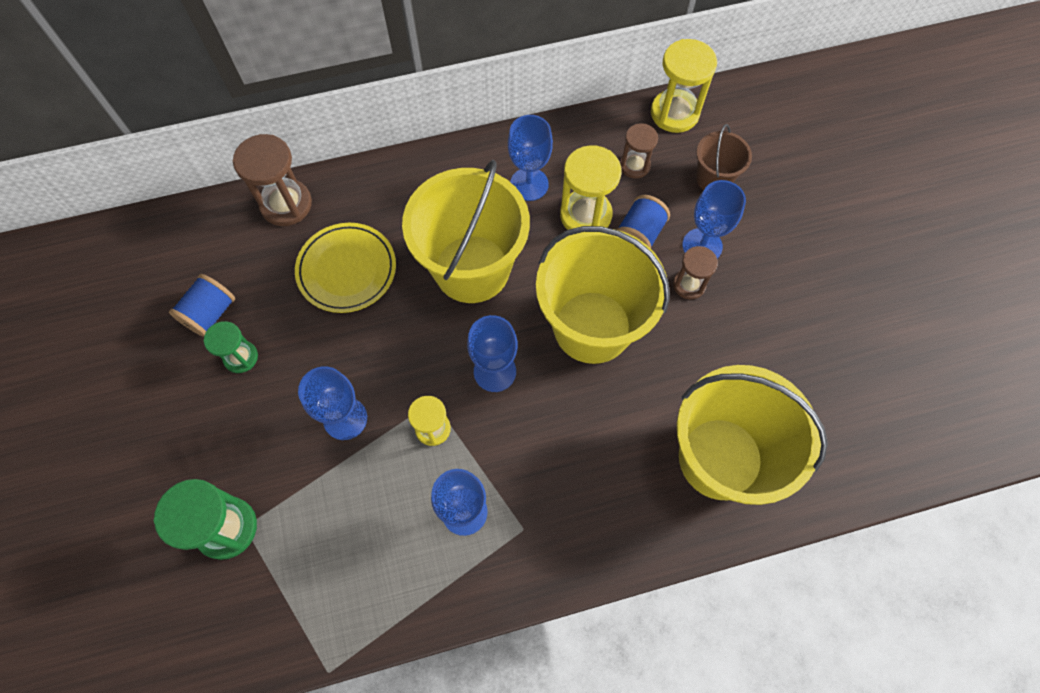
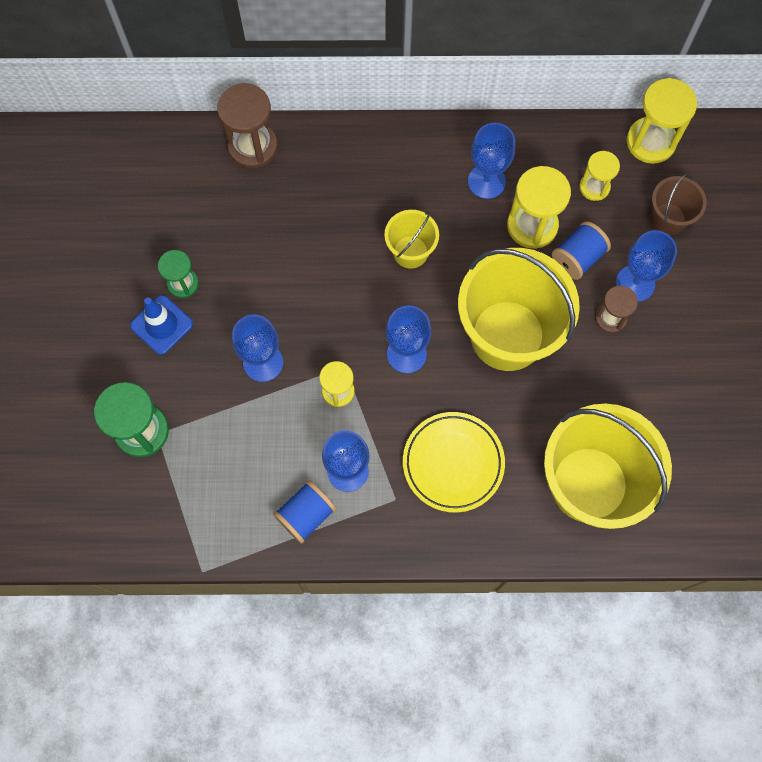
camera: 15 degrees right, 5 degrees up
blue spool [169,274,236,337] -> blue spool moved to [273,480,337,544]
yellow plate [295,223,396,313] -> yellow plate moved to [403,412,505,513]
yellow bucket [402,160,530,303] -> yellow bucket [384,210,439,269], size x0.48
brown hourglass [620,123,658,178] -> yellow hourglass [579,151,620,201]
none -> blue traffic cone [130,295,193,355]

